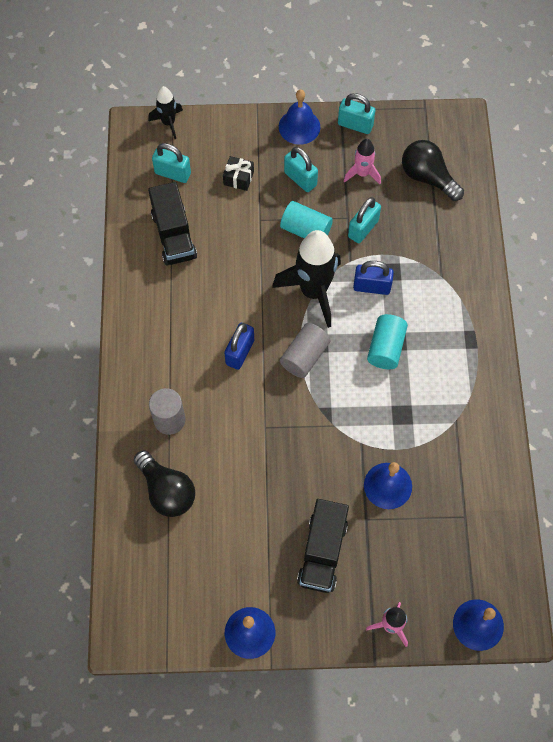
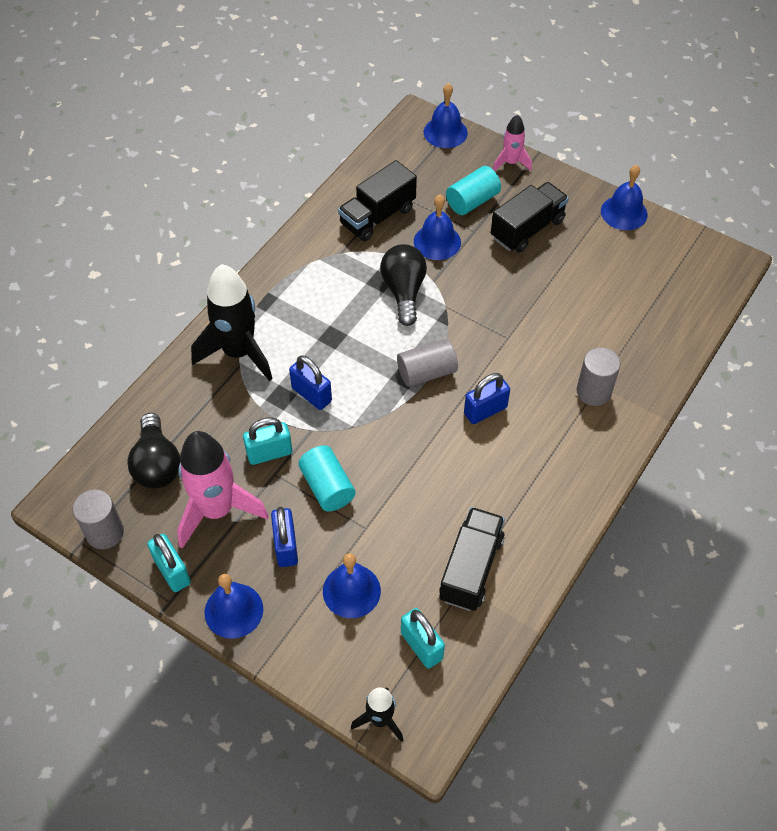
camera: 145 degrees left, 10 degrees down
black light bulb [134,450,195,517] -> black light bulb moved to [380,244,427,326]
black gift [223,156,254,191] -> blue bell [323,553,381,618]
black rocket [272,230,341,328] -> black rocket moved to [191,264,273,381]
turquoise padlock [284,147,318,192] -> blue padlock [271,507,298,567]
pink rocket [344,139,381,184] -> pink rocket [177,431,269,548], size x1.90
turquoise cylinder [367,314,408,369] -> turquoise cylinder moved to [446,166,501,215]
none -> grey cylinder [73,489,124,549]
none -> black truck [338,160,417,241]

